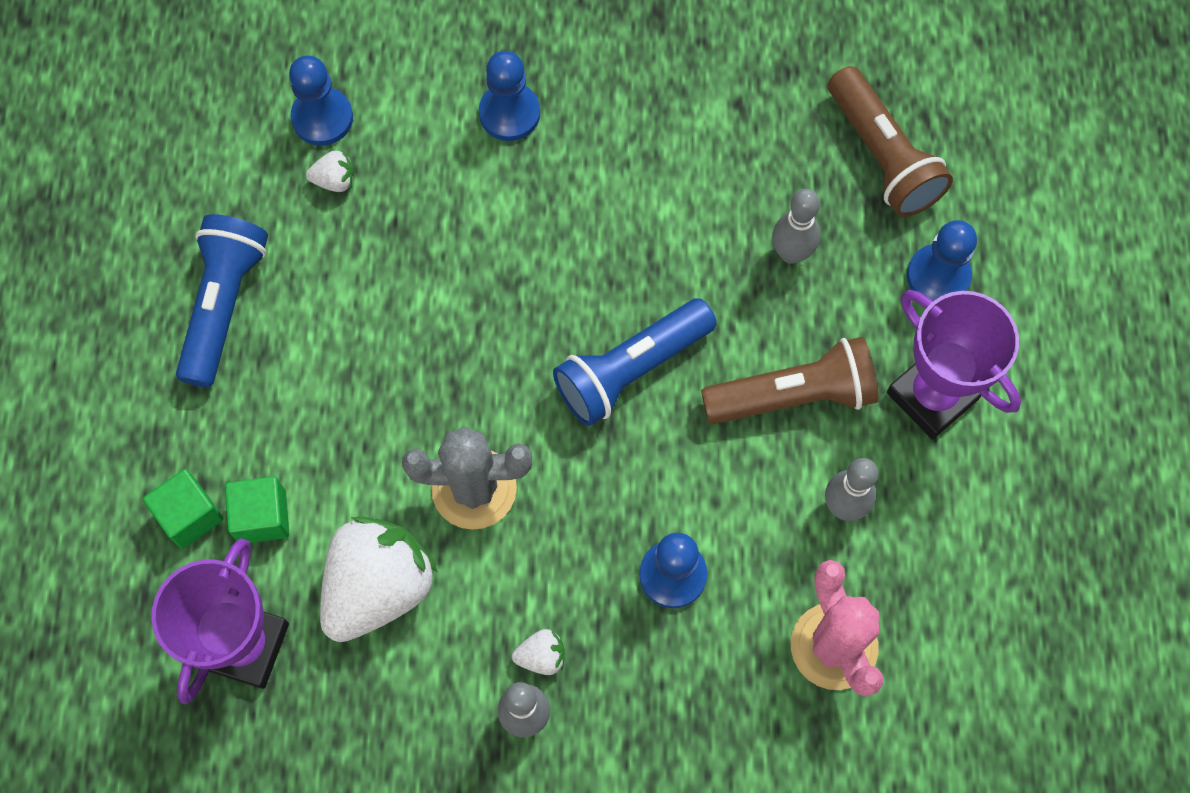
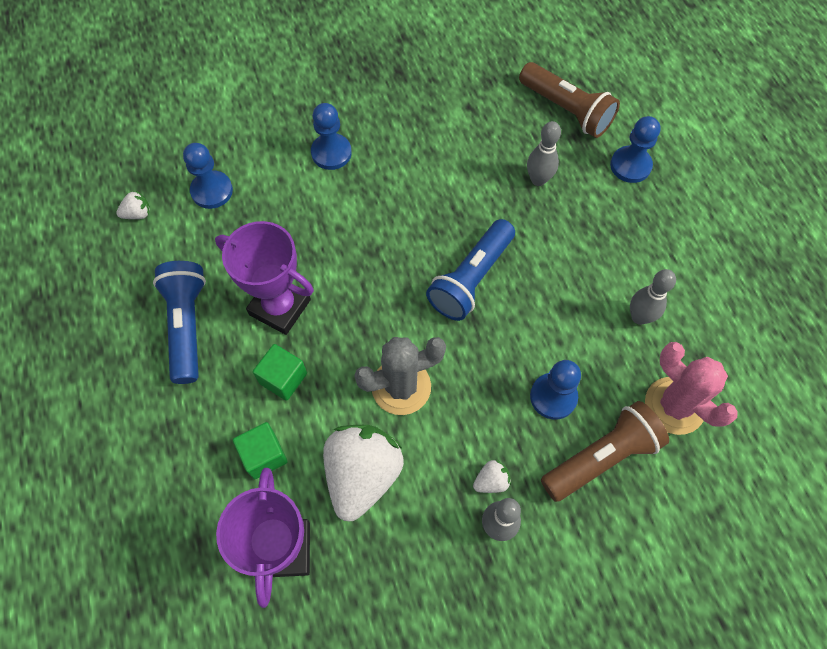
camera: 20 degrees left, 5 degrees down
green cube [143,469,223,549] -> green cube moved to [253,344,307,401]
white strawberry [306,151,354,192] -> white strawberry moved to [116,191,150,219]
brown flashlight [701,337,878,424] -> brown flashlight moved to [541,401,669,502]
purple trophy [887,290,1021,439] -> purple trophy moved to [215,221,314,335]

